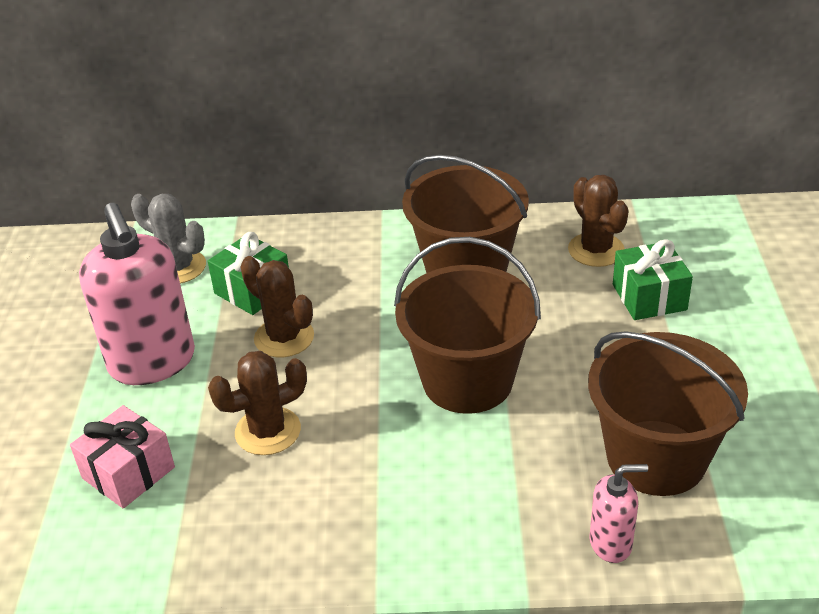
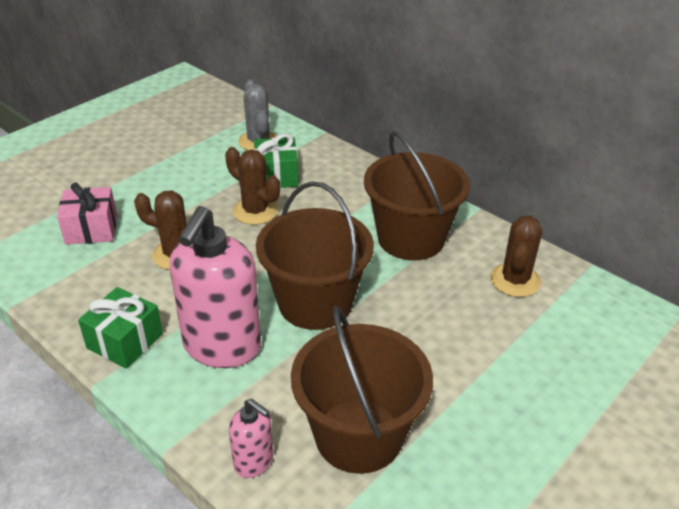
camera: 40 degrees right, 0 degrees up
pink soap dispenser [79,203,195,385] -> pink soap dispenser moved to [169,206,261,368]
brown cactus [241,256,314,357] -> brown cactus turned 45 degrees counterclockwise [225,147,280,225]
green gift [613,239,693,320] -> green gift moved to [78,287,163,369]

